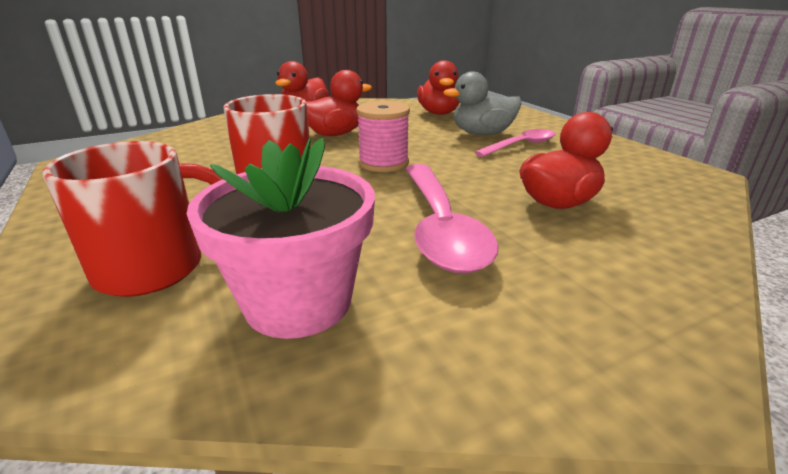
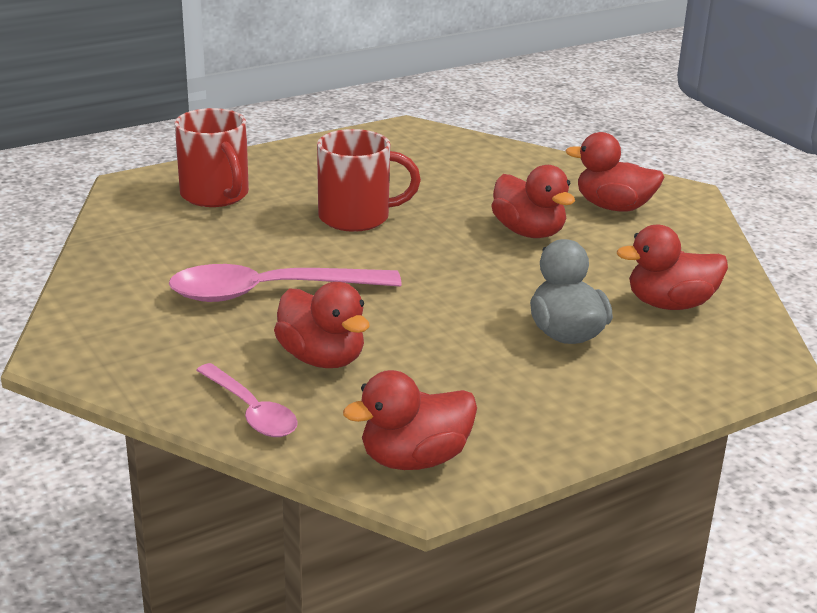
camera: 85 degrees right, 0 degrees up
pink flower pot [187,138,375,339] -> none
pink spool [356,101,410,172] -> none
pink spoon [475,129,555,157] -> pink spoon moved to [196,363,298,437]
none -> red duck [343,370,477,470]

